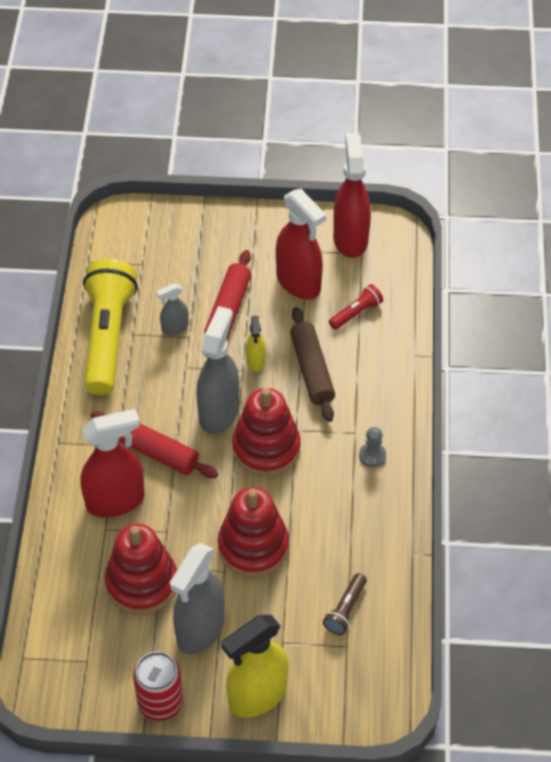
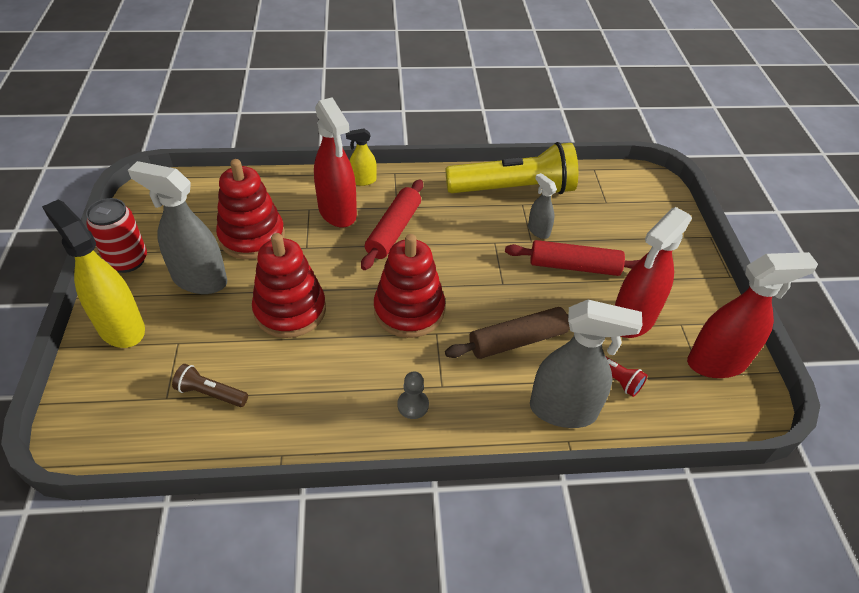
camera: 80 degrees right, 5 degrees down
grey spray bottle [196,306,239,434] -> grey spray bottle moved to [530,300,643,428]
yellow spray bottle [246,316,265,372] -> yellow spray bottle moved to [346,129,377,186]

